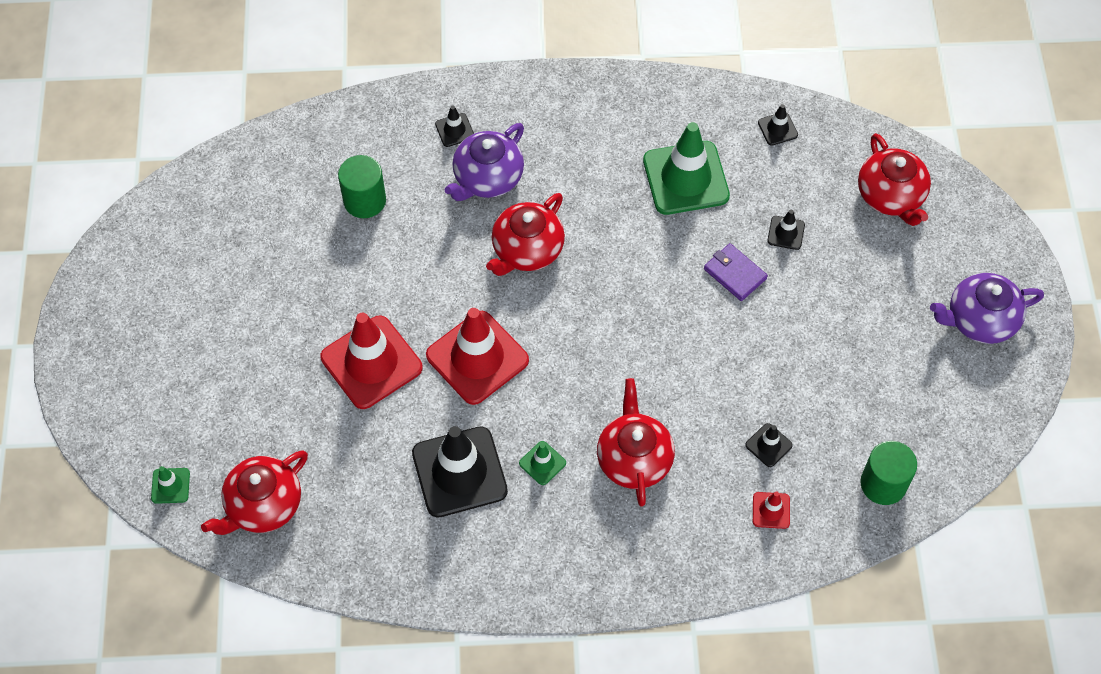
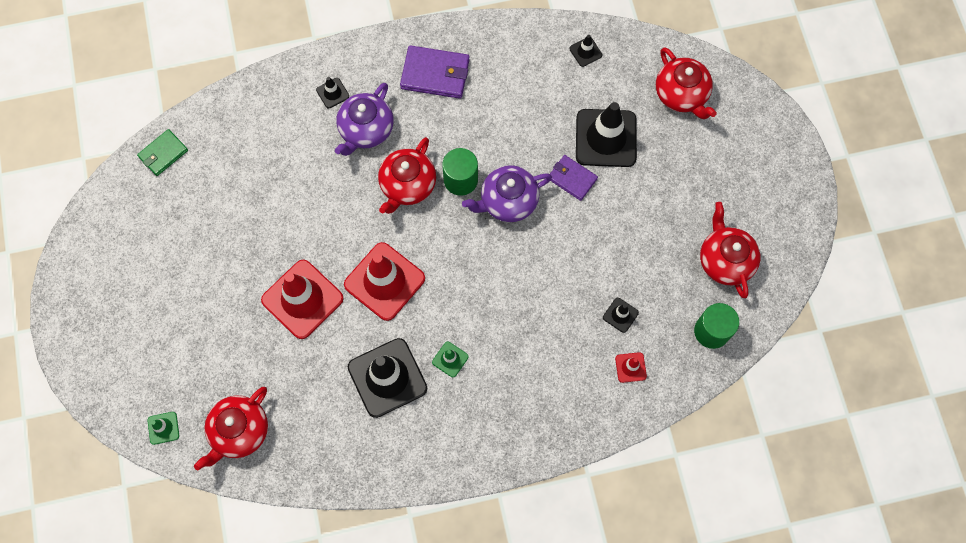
camera: 10 degrees left, 10 degrees up
green cylinder [338,155,386,218] -> green cylinder moved to [442,148,478,196]
red teapot [597,378,675,507] -> red teapot moved to [700,202,760,298]
green traffic cone [643,122,730,215] -> none
black traffic cone [767,210,805,250] -> black traffic cone [576,102,637,167], size x2.25
purple teapot [930,273,1044,344] -> purple teapot moved to [462,165,552,222]
none -> green wallet [137,129,188,176]
none -> purple wallet [400,45,470,99]

